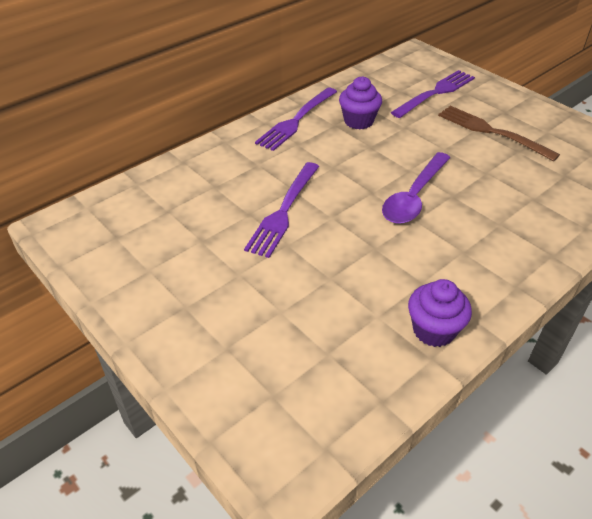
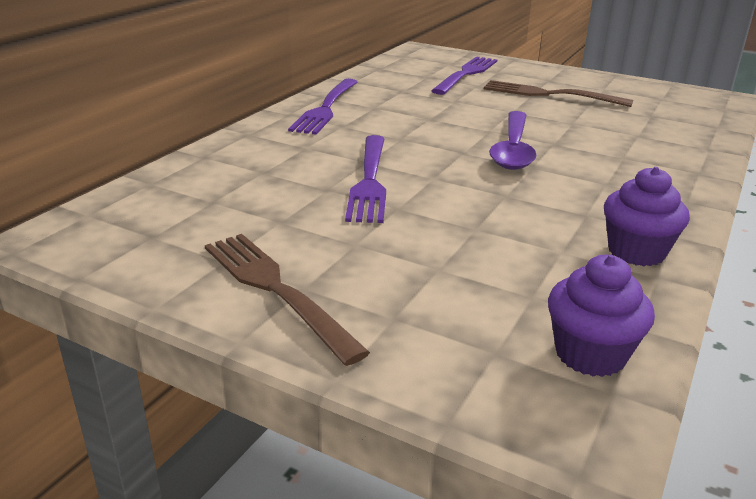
camera: 20 degrees left, 15 degrees down
purple cupcake [339,76,382,130] -> purple cupcake moved to [548,255,655,377]
none -> brown fork [205,234,370,366]

